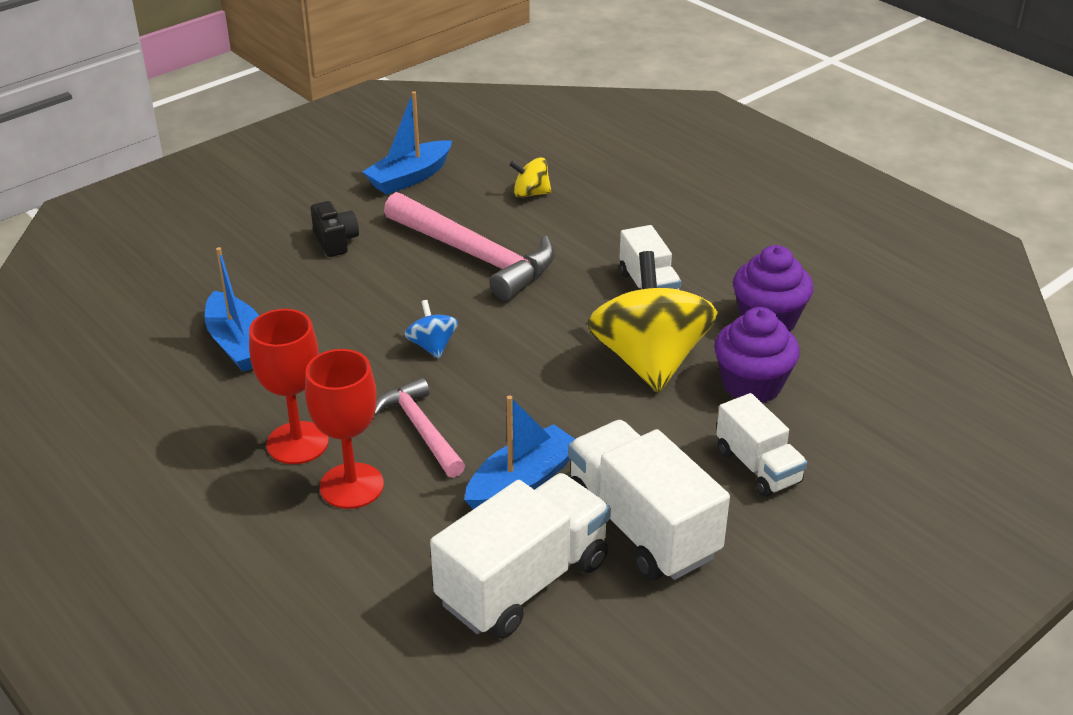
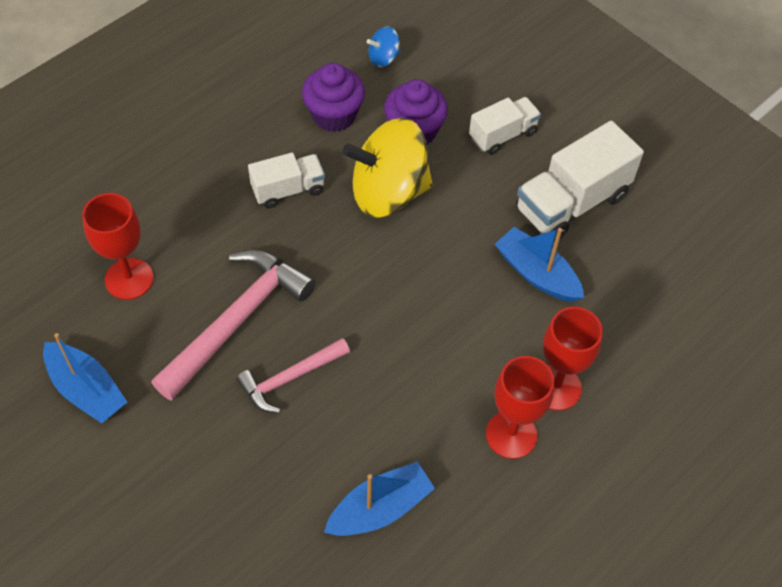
camera: 95 degrees left, 20 degrees up
black camera [311,201,359,257] -> none
pink hammer [374,378,465,478] -> pink hammer moved to [237,338,350,413]
blue spinning top [404,300,458,359] -> blue spinning top moved to [367,27,400,67]
white truck [430,473,611,638] -> none
yellow spinning top [509,157,552,198] -> red goblet [82,193,154,300]

